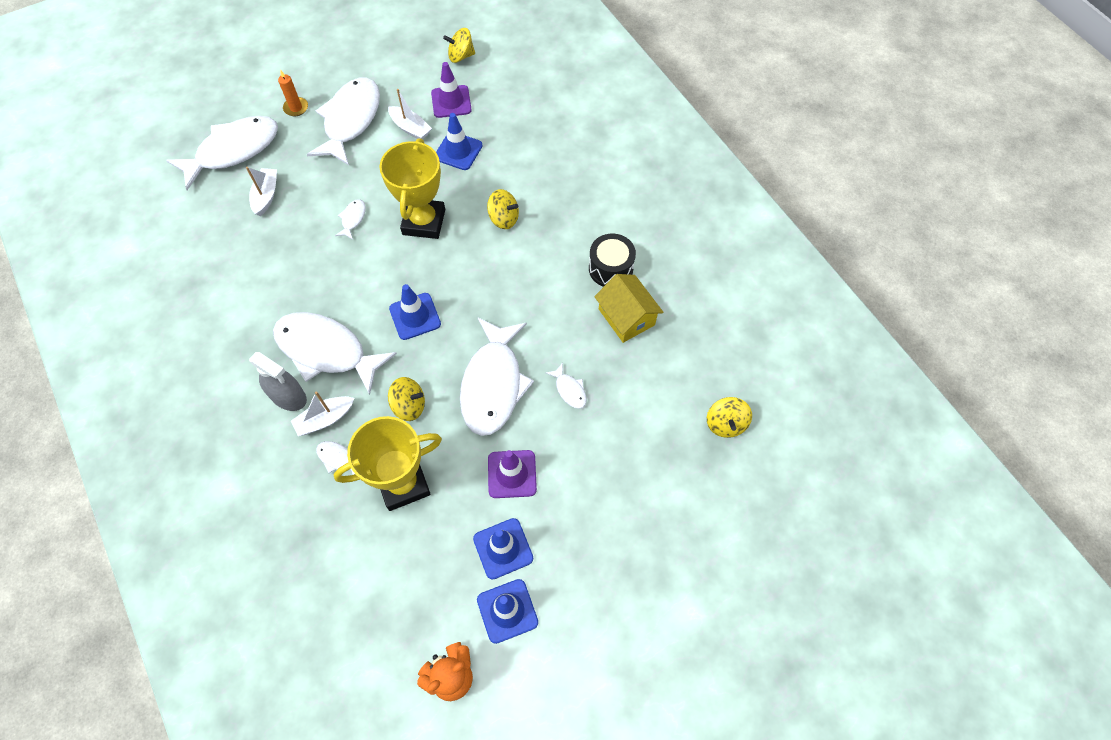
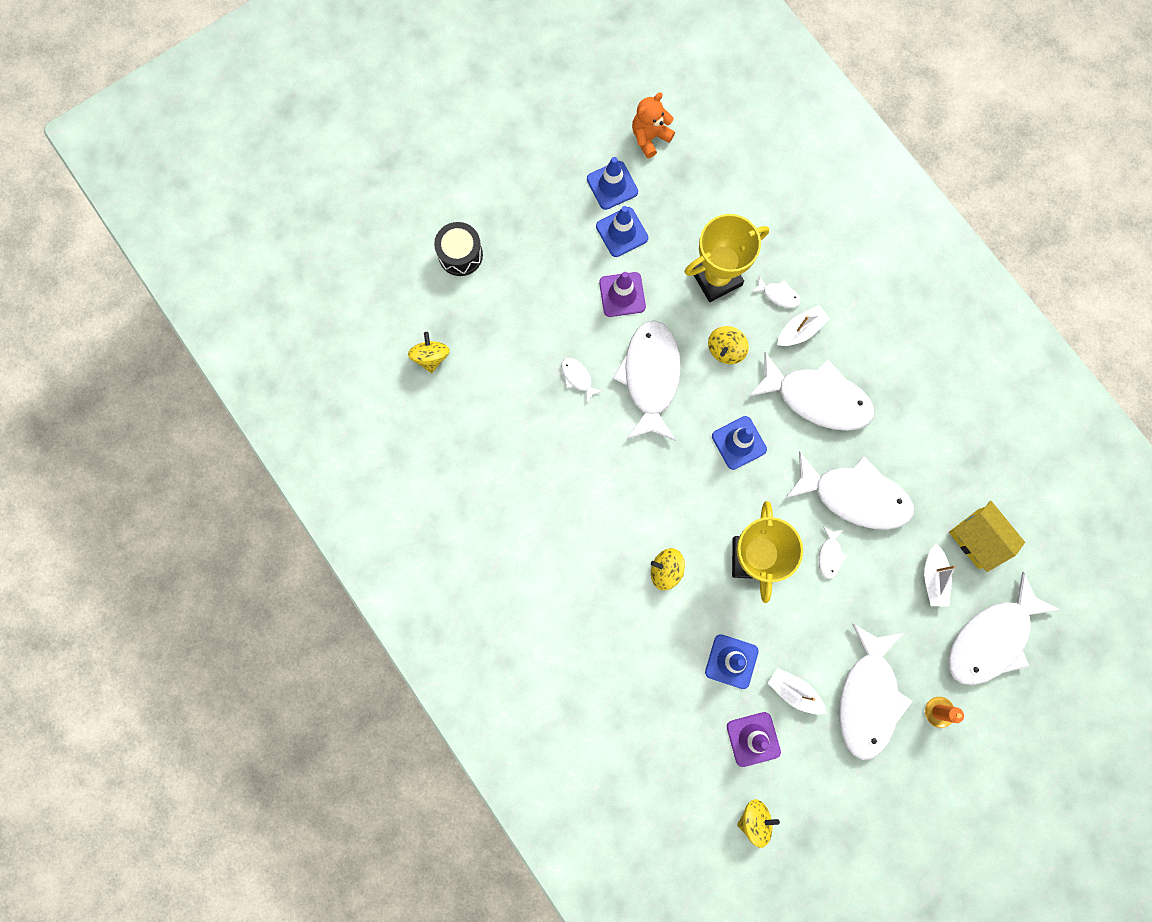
camera: 175 degrees right, 15 degrees up
grey spray bottle [249,352,307,411] -> none
yellow spinning top [388,377,425,421] -> yellow spinning top turned 60 degrees counterclockwise [708,326,749,364]
black drum [589,233,636,287] -> black drum moved to [434,222,483,276]
yellow house [594,274,664,343] -> yellow house moved to [949,501,1025,572]
none -> white fish [785,451,914,530]

